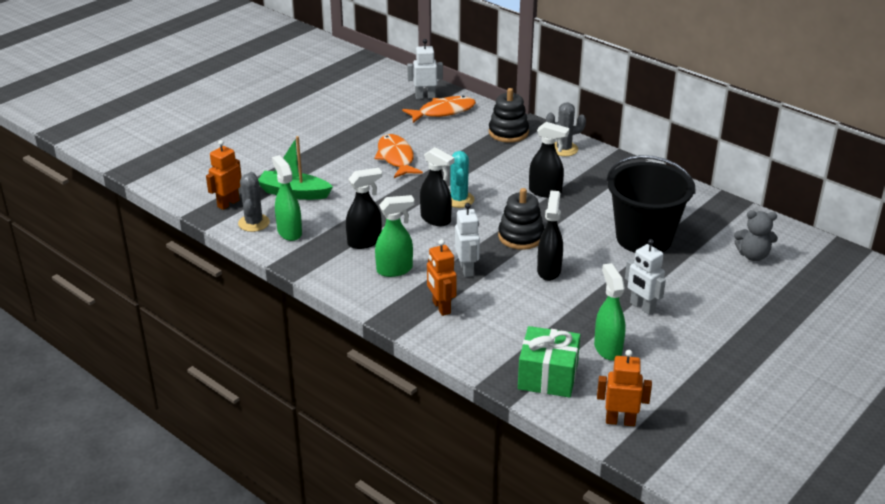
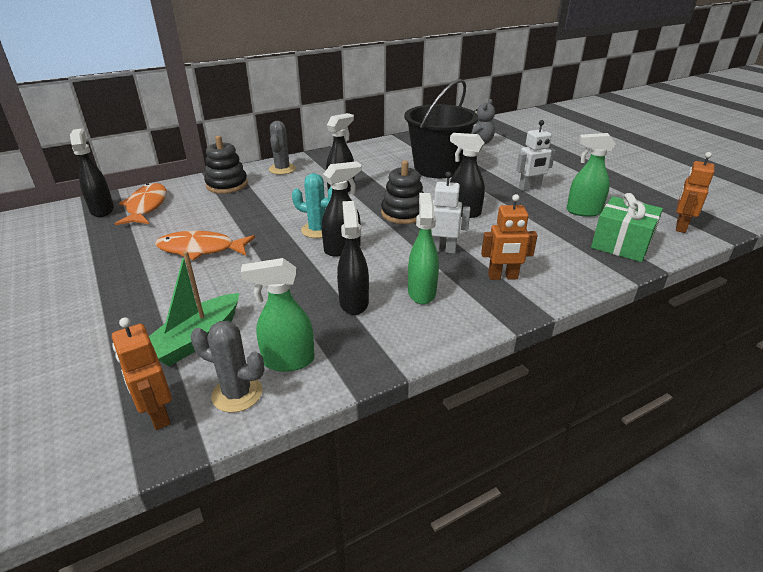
camera: 70 degrees left, 0 degrees up
white robot [407,39,443,99] -> black spray bottle [70,129,114,217]

